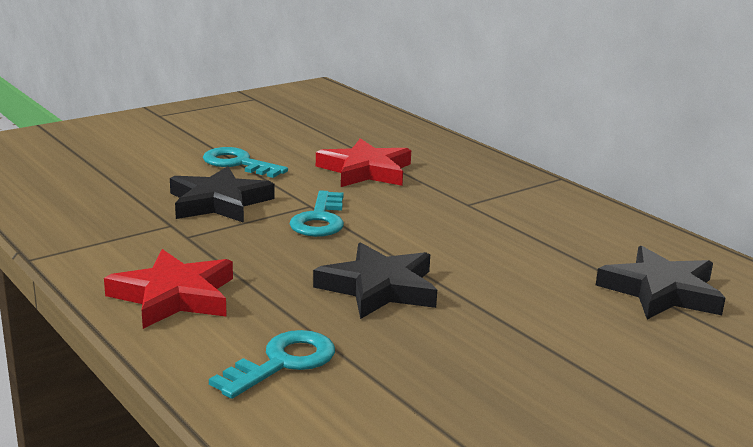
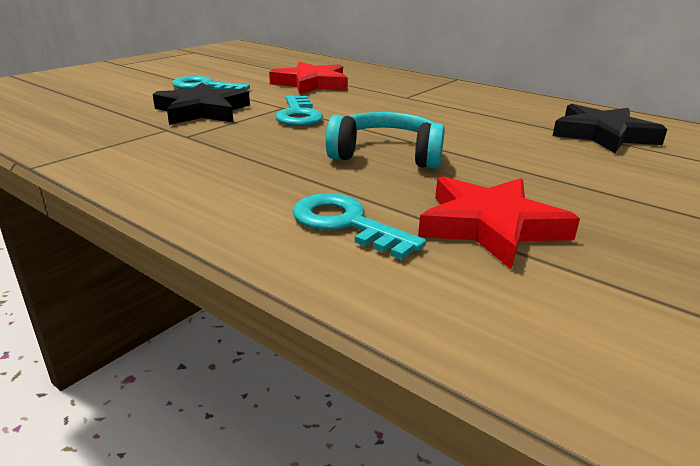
camera: 15 degrees left, 5 degrees up
red star [104,249,233,329] -> red star moved to [418,176,580,269]
turquoise key [209,330,335,399] -> turquoise key turned 75 degrees counterclockwise [293,193,426,260]
black star [313,242,437,319] -> turquoise headphones [325,112,445,169]

